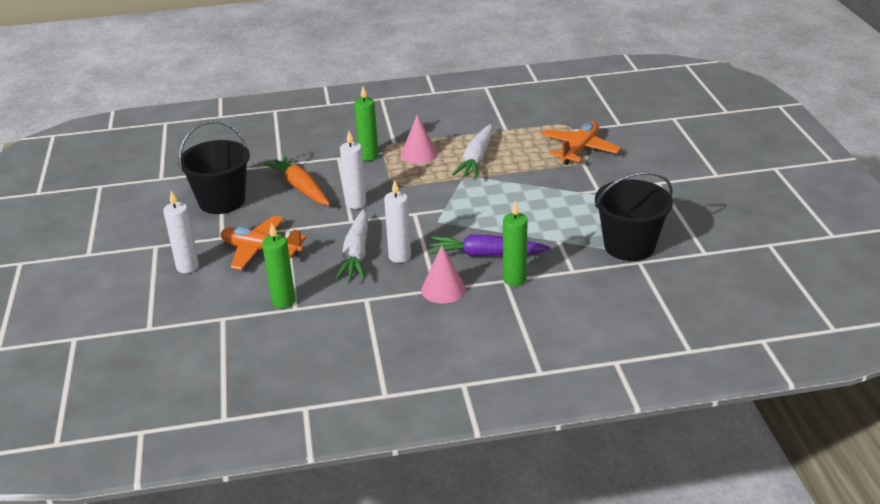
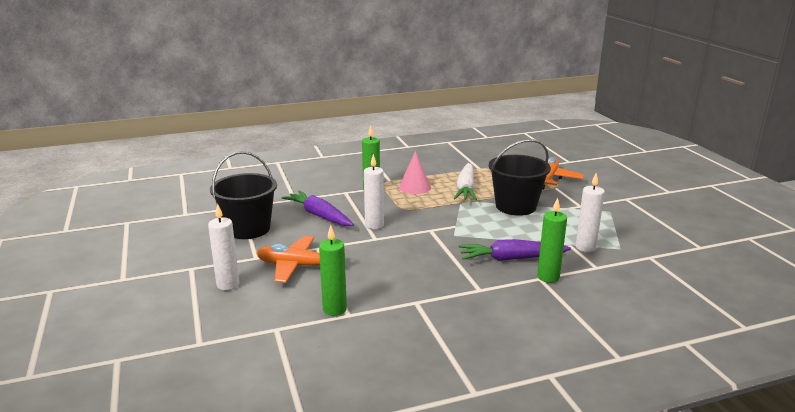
camera: 10 degrees left, 10 degrees down
orange carrot [263,155,330,205] -> purple carrot [282,191,354,226]
white carrot [335,210,368,280] -> none
white candle [384,180,411,263] -> white candle moved to [575,172,605,252]
pink cone [421,245,466,304] -> none
black bucket [595,172,673,261] -> black bucket moved to [489,139,551,216]

